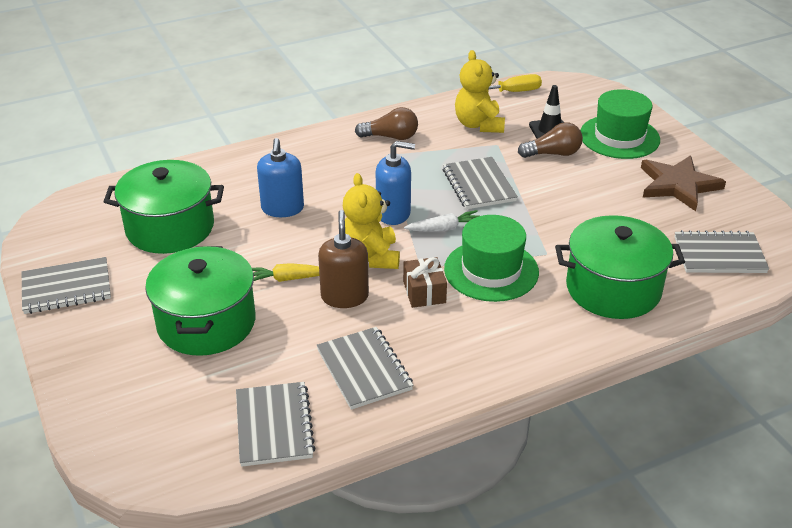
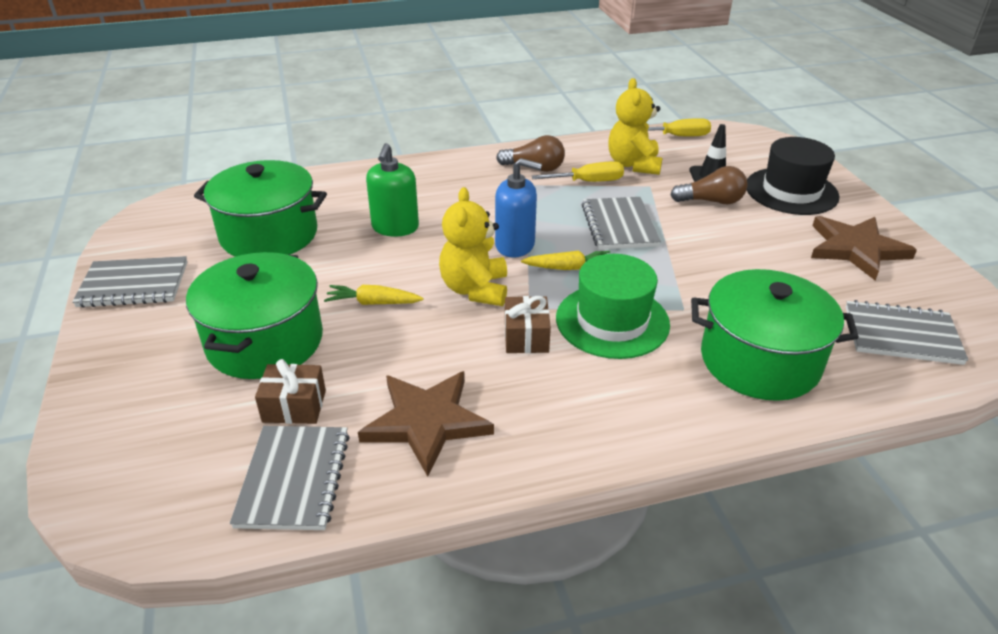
camera: 10 degrees right, 0 degrees up
blue soap dispenser [257,138,304,217] -> green soap dispenser [366,143,419,237]
grey notebook [317,327,413,410] -> brown star [358,371,494,477]
brown soap dispenser [318,210,369,308] -> none
white carrot [404,210,479,232] -> yellow carrot [521,251,610,270]
green hat [580,89,660,159] -> black hat [747,137,840,215]
none -> brown gift [255,359,326,424]
none -> yellow screwdriver [532,161,624,182]

